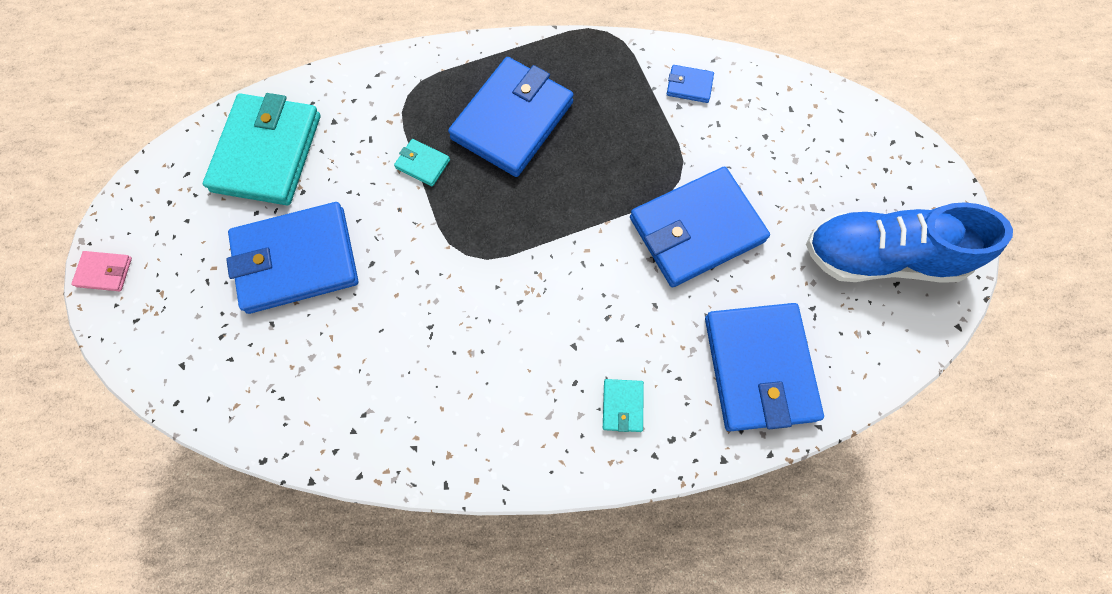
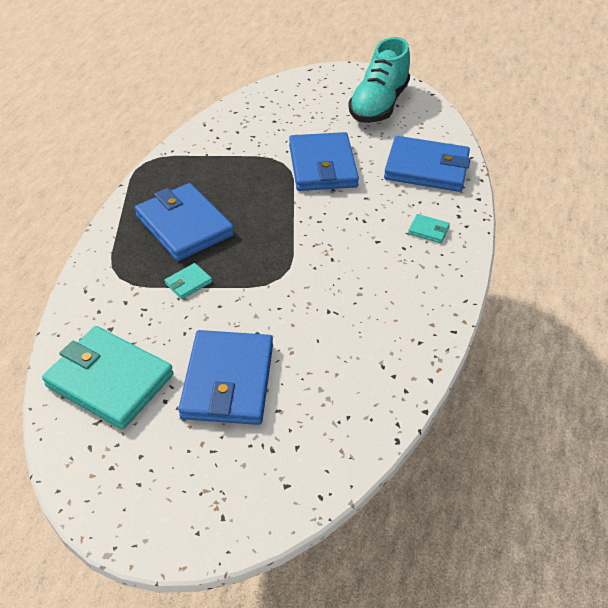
camera: 70 degrees left, 25 degrees down
pink wallet [71,251,132,291] -> none
blue wallet [667,65,714,103] -> none
blue shoe [806,202,1013,283] -> turquoise shoe [348,37,410,123]

